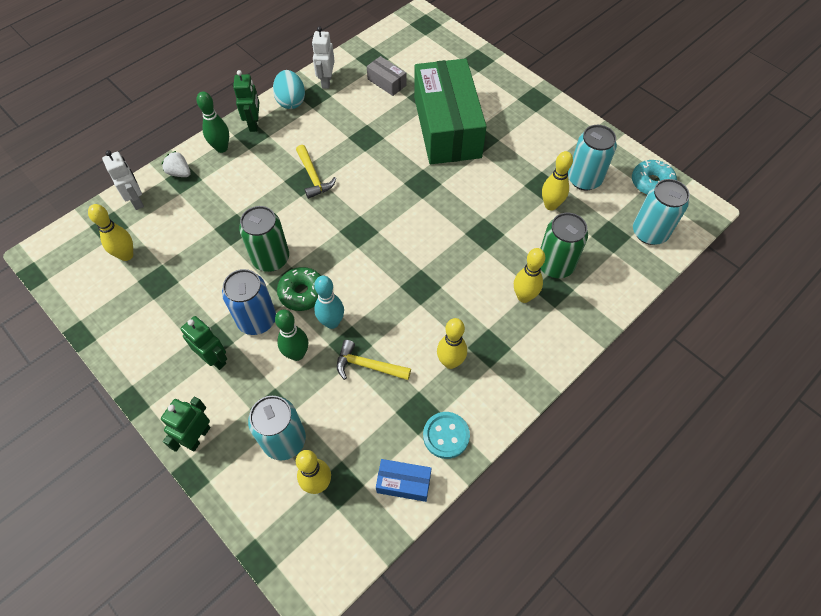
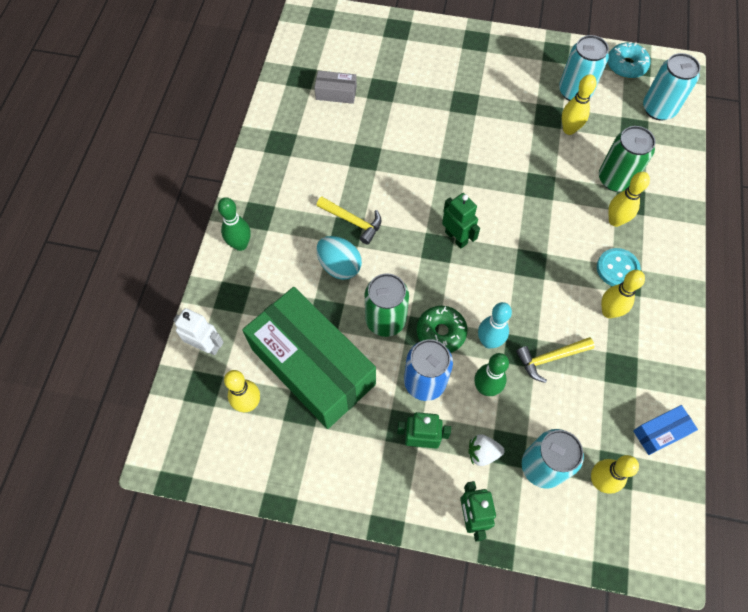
camera: 35 degrees left, 5 degrees up
white strawberry [162,151,191,177] -> white strawberry moved to [468,434,505,466]
green robot [233,70,259,132] -> green robot moved to [442,193,480,248]
turquoise egg [273,70,305,109] -> turquoise egg moved to [316,236,362,280]
white robot [312,26,335,89] -> none
green box [414,58,487,164] -> green box moved to [242,287,376,429]
turquoise button [423,412,470,459] -> turquoise button moved to [597,248,641,286]

